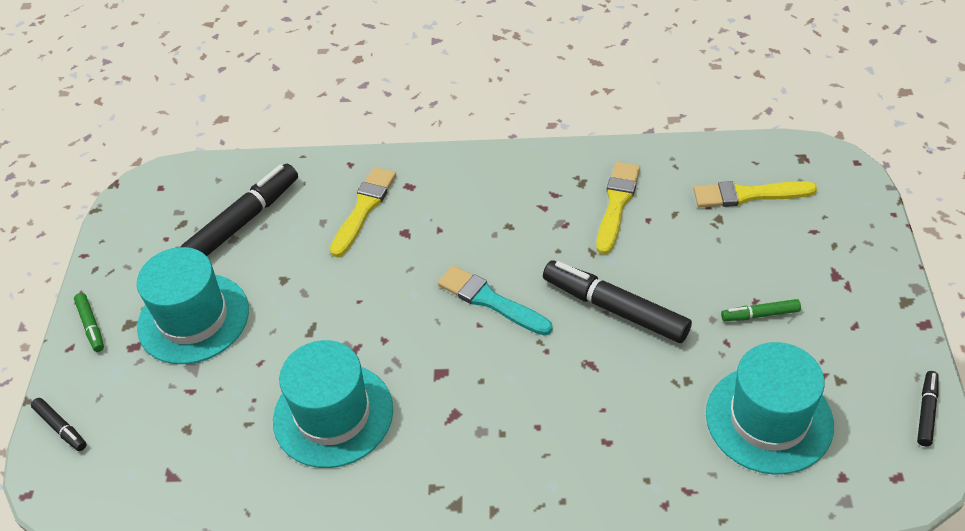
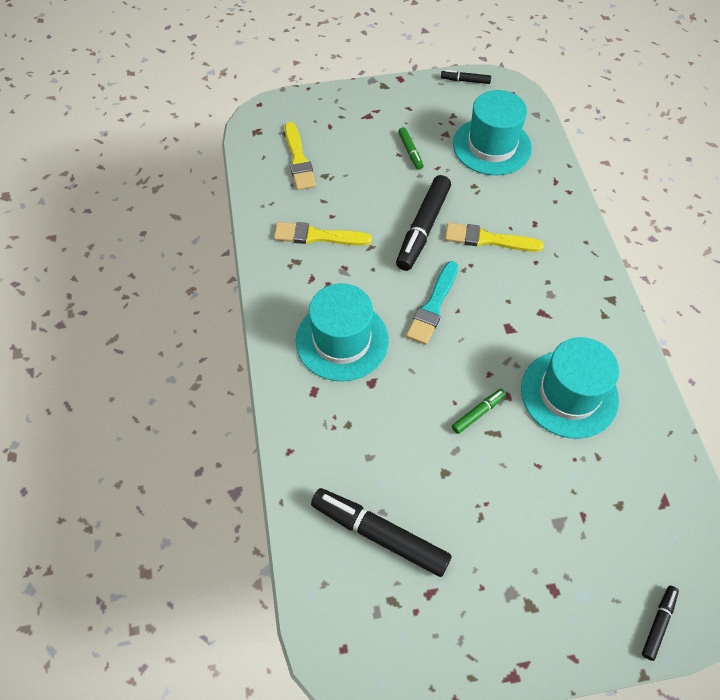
camera: 105 degrees left, 10 degrees up
green marker [74,293,104,352] -> green marker moved to [452,389,506,434]
turquoise hat [137,247,249,364] -> turquoise hat moved to [296,283,389,382]
yellow brush [330,167,396,257] -> yellow brush moved to [445,223,544,252]

